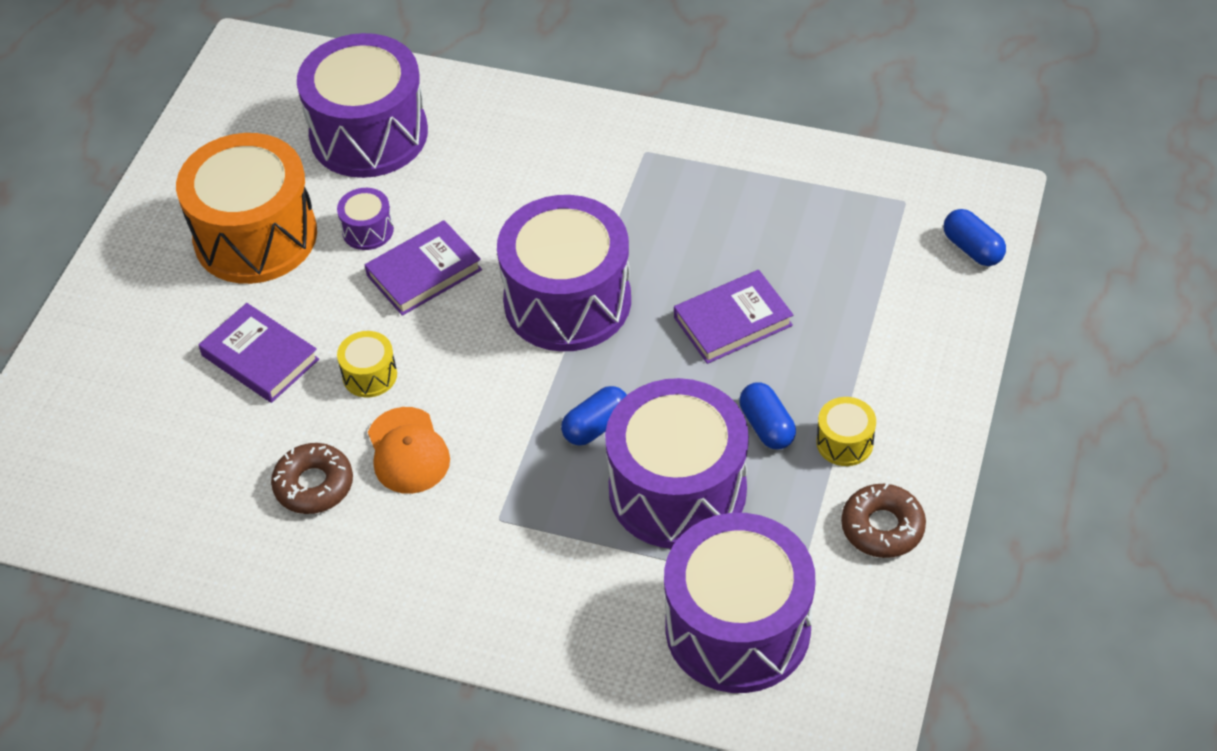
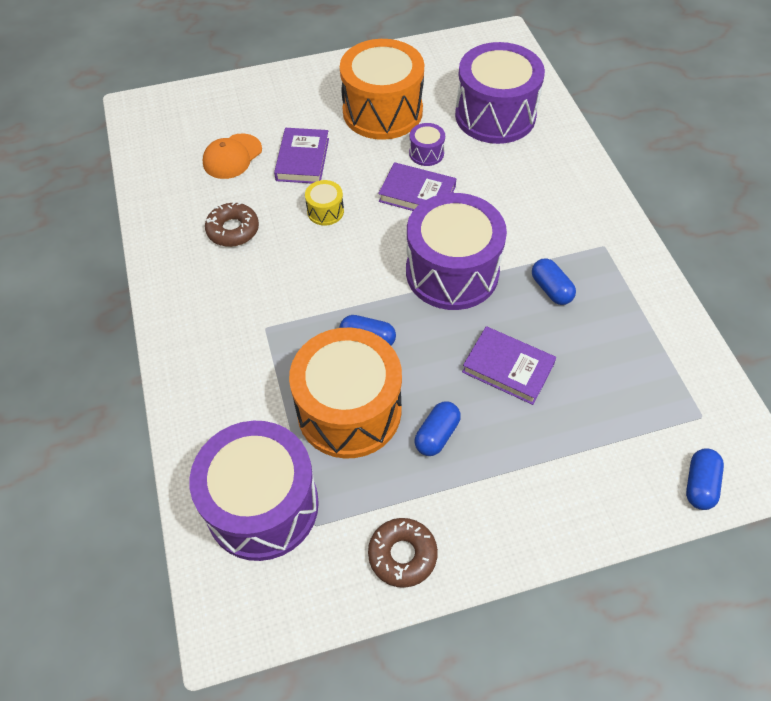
camera: 55 degrees right, 5 degrees up
orange cap [368,407,450,494] -> orange cap moved to [203,134,262,179]
purple drum [605,378,749,548] -> orange drum [289,328,402,459]
yellow drum [816,397,876,466] -> none
none -> blue capsule [532,258,576,305]

